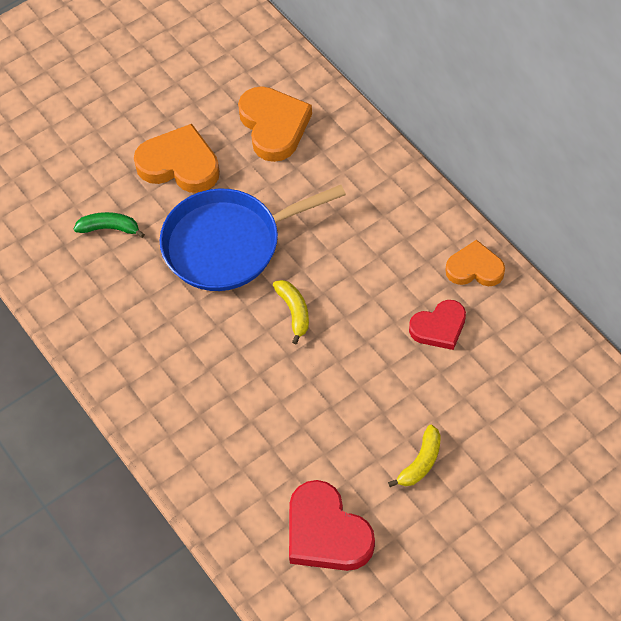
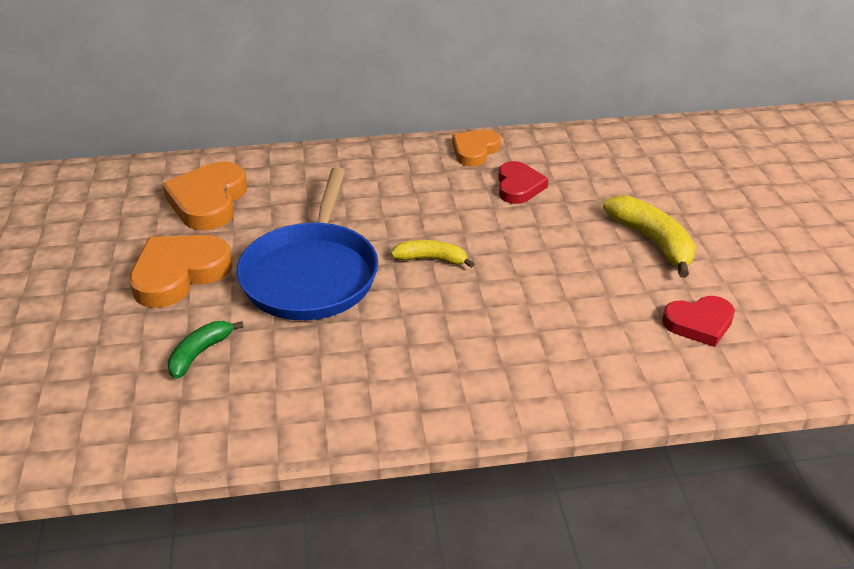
camera: 65 degrees left, 20 degrees down
orange heart [238,86,312,162] -> orange heart turned 90 degrees counterclockwise [162,162,247,230]
red heart [289,480,375,571] -> red heart [662,296,735,347], size x0.64
yellow banana [388,425,441,487] -> yellow banana [603,195,695,278], size x1.61

